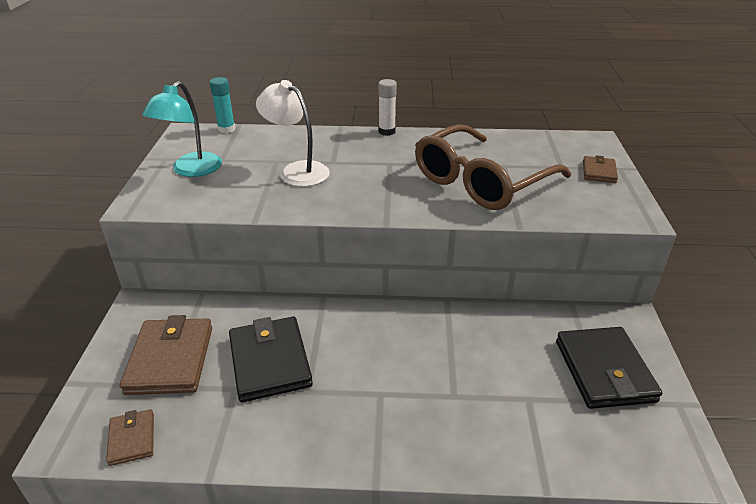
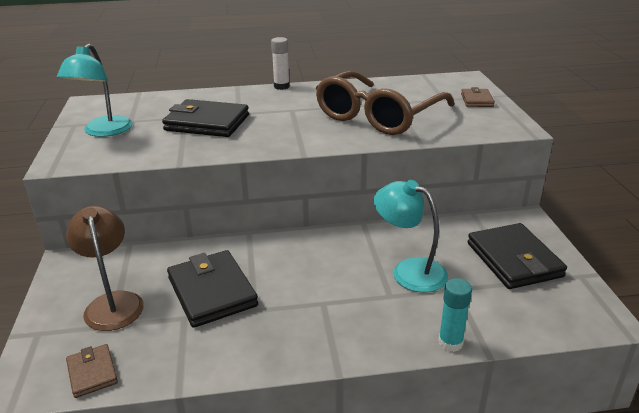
camera: 10 degrees left, 5 degrees down
brown wallet [120,315,212,395] -> brown lamp [66,206,144,331]
turquoise glue stick [210,77,235,134] -> turquoise glue stick moved to [438,278,472,352]
white lamp [256,80,330,187] -> black wallet [162,99,249,137]
none -> turquoise lamp [374,180,448,293]

